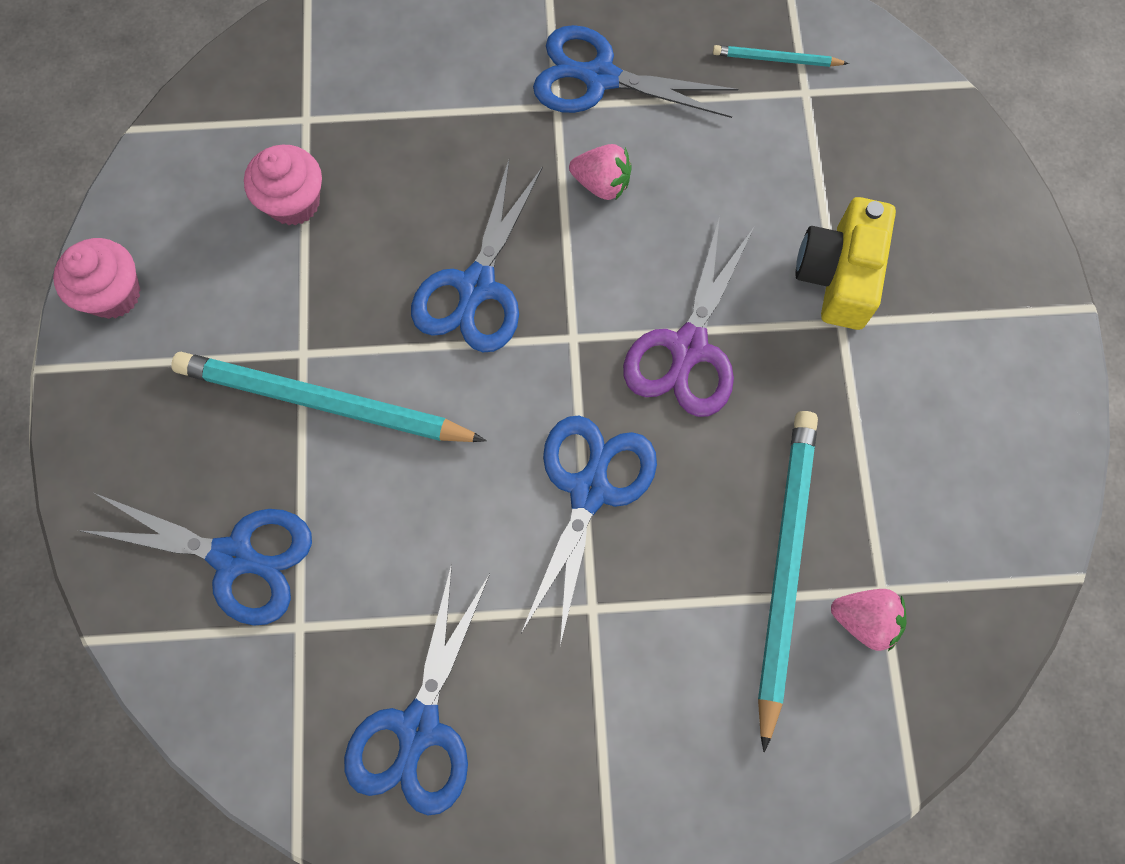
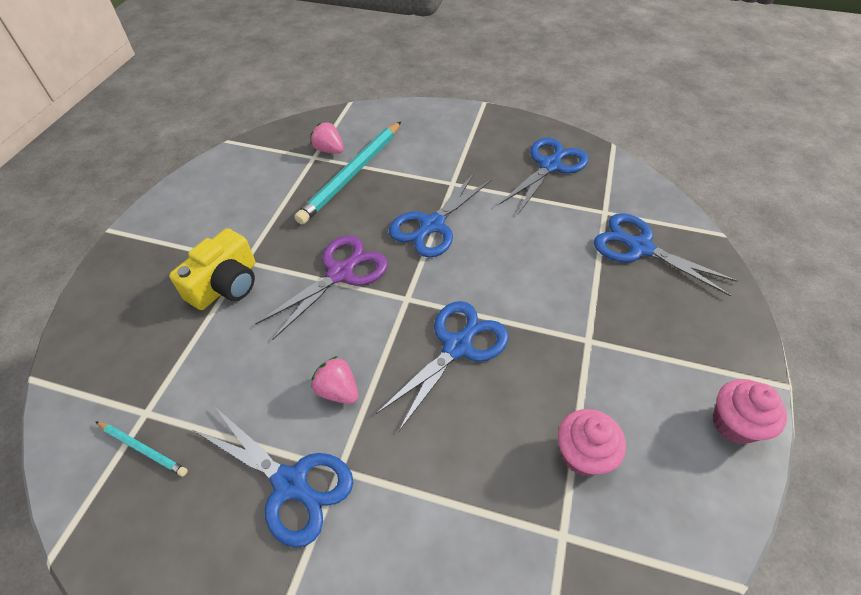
camera: 160 degrees left, 20 degrees down
turquoise pencil [171,352,487,442] -> none

